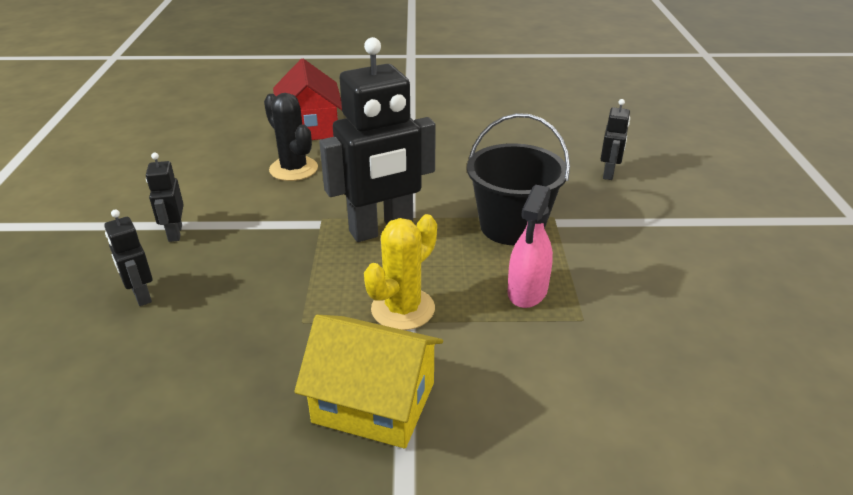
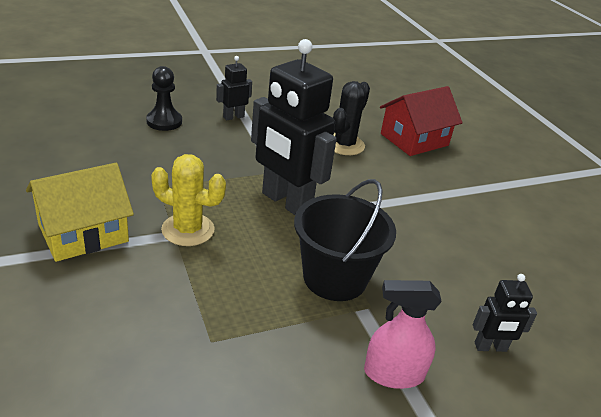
camera: 65 degrees right, 0 degrees up
black robot [104,210,153,306] -> black pawn [146,66,182,131]
yellow house [294,315,443,449] -> yellow house turned 60 degrees clockwise [26,163,134,262]
pink spray bottle [507,185,553,308] -> pink spray bottle moved to [364,280,442,389]

